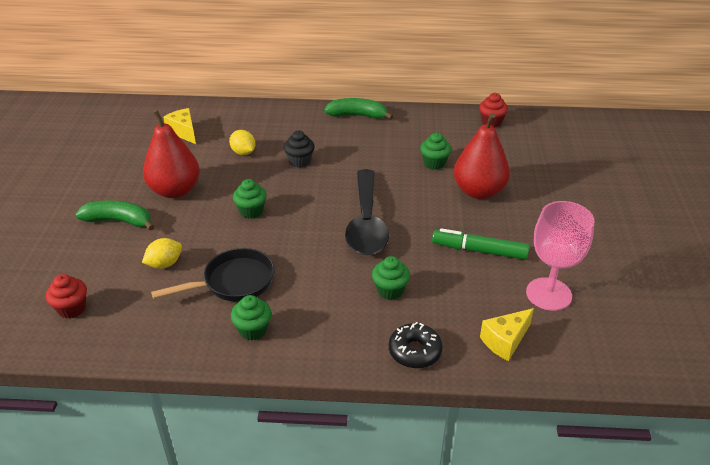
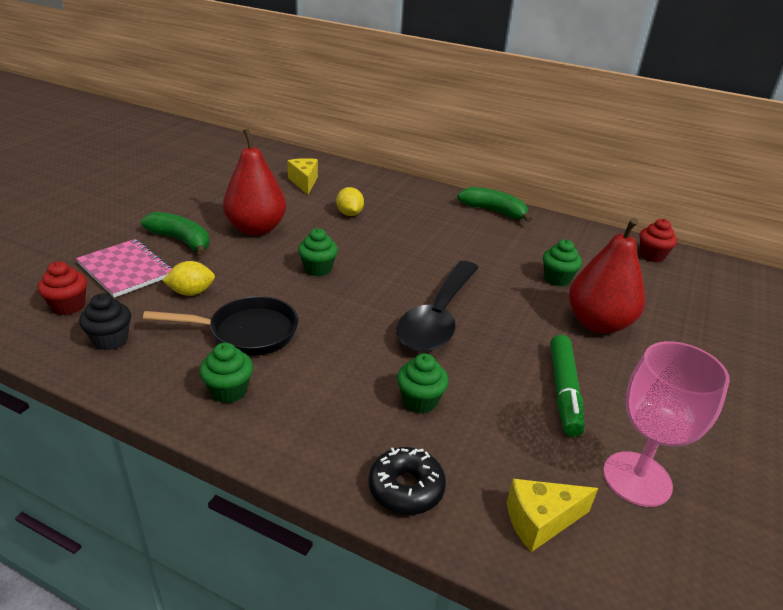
camera: 20 degrees right, 5 degrees down
black cupcake [284,131,315,168] -> black cupcake moved to [79,294,131,350]
green marker [432,228,529,260] -> green marker turned 120 degrees counterclockwise [550,335,585,437]
none -> pink notebook [76,239,173,298]

